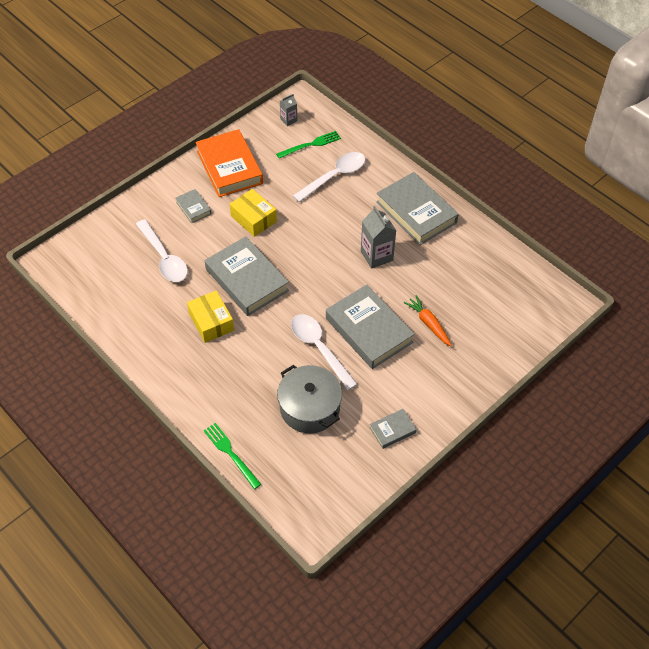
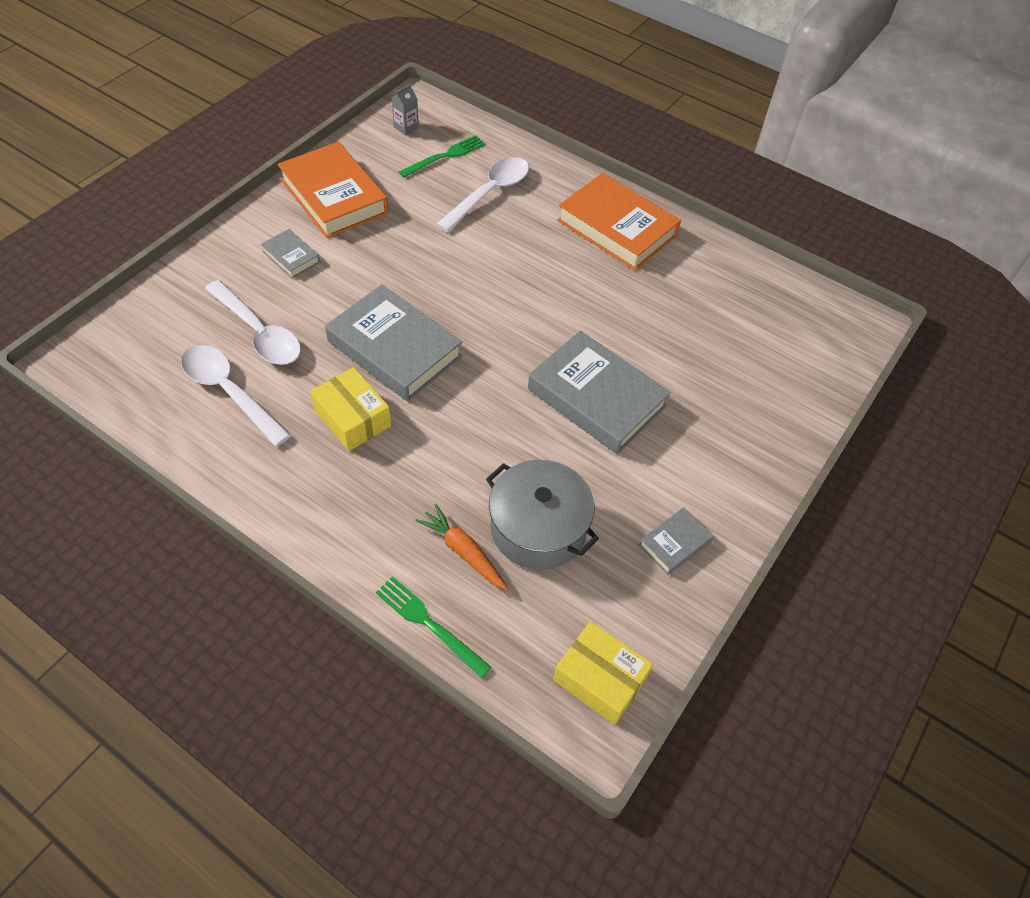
camera: 15 degrees left, 0 degrees up
yellow box [230,189,277,237] -> yellow box moved to [553,621,653,725]
white spoon [291,314,358,391] -> white spoon moved to [181,345,291,446]
grey carton [361,206,396,269] -> none
grey book [376,172,459,245] -> orange book [557,173,681,271]
orange carrot [404,295,452,346] -> orange carrot moved to [415,504,508,590]

